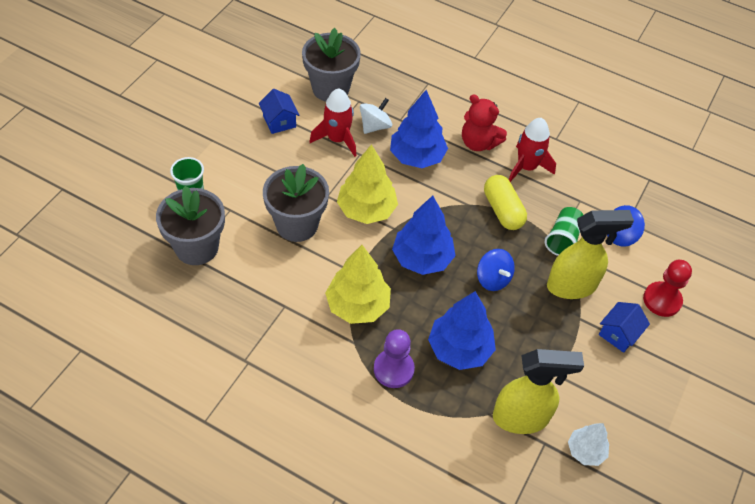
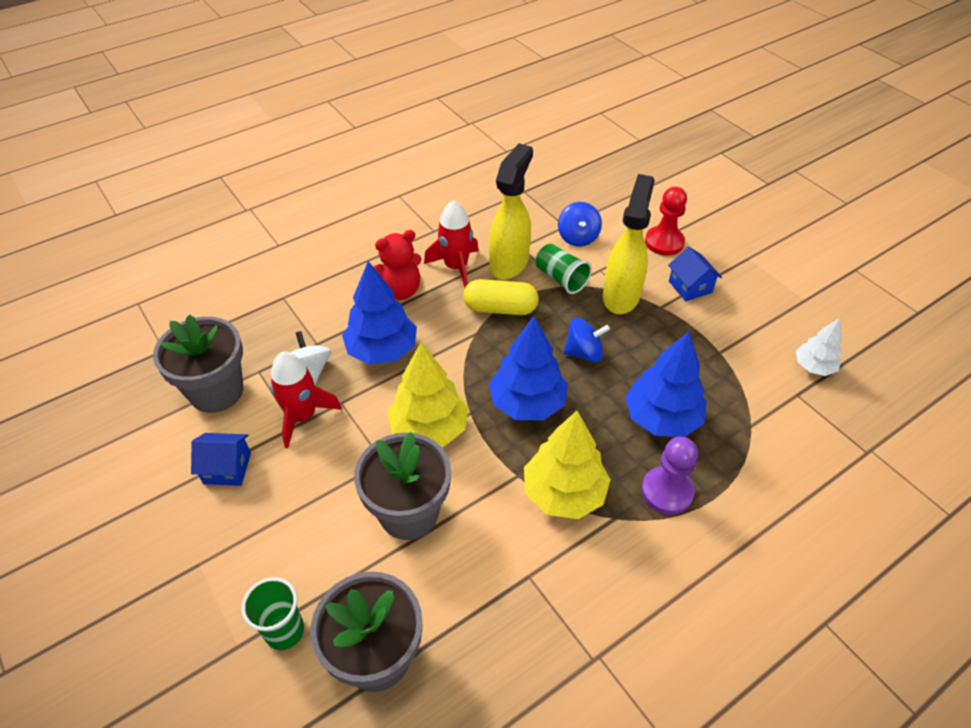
camera: 60 degrees left, 5 degrees down
yellow spray bottle [493,349,584,434] -> yellow spray bottle moved to [489,143,533,280]

